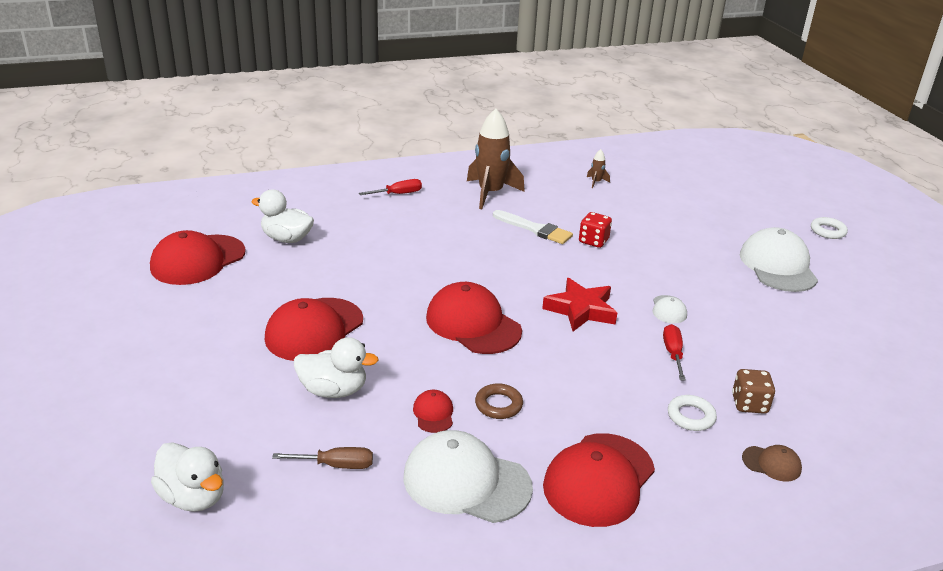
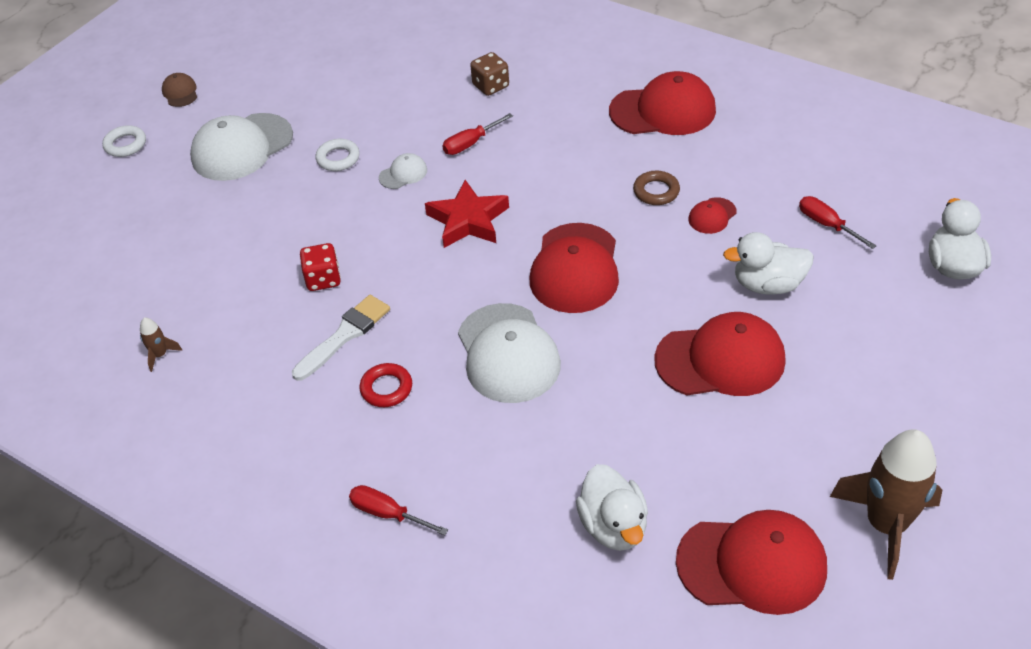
camera: 125 degrees left, 15 degrees up
brown screwdriver [272,447,373,469] -> red screwdriver [799,196,877,249]
white duck [294,337,379,398] -> white duck turned 60 degrees counterclockwise [723,232,814,294]
white cap [403,430,533,523] -> white cap moved to [458,303,561,403]
brown rocket [467,108,525,209] -> brown rocket moved to [830,429,943,580]
white brush [493,210,573,244] -> white brush turned 45 degrees clockwise [292,295,390,381]
white ring [668,395,717,431] -> white ring moved to [315,139,360,171]
brown cap [742,445,802,481] -> brown cap moved to [162,73,197,107]
none -> red ring [359,363,412,407]

